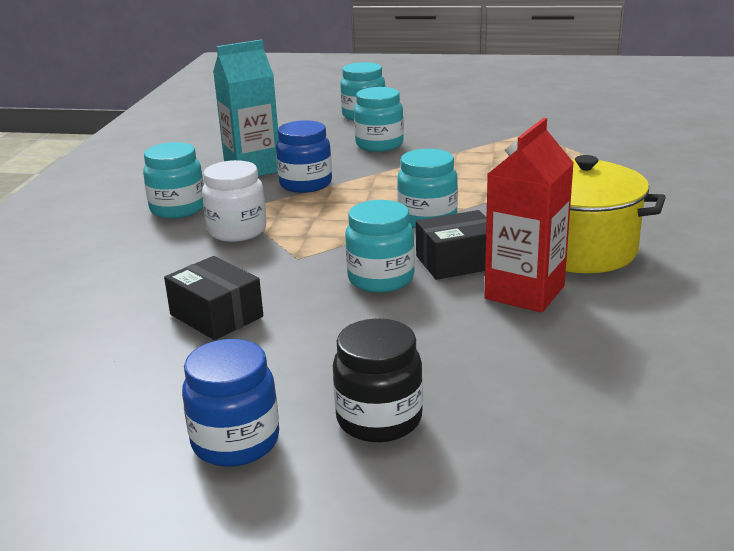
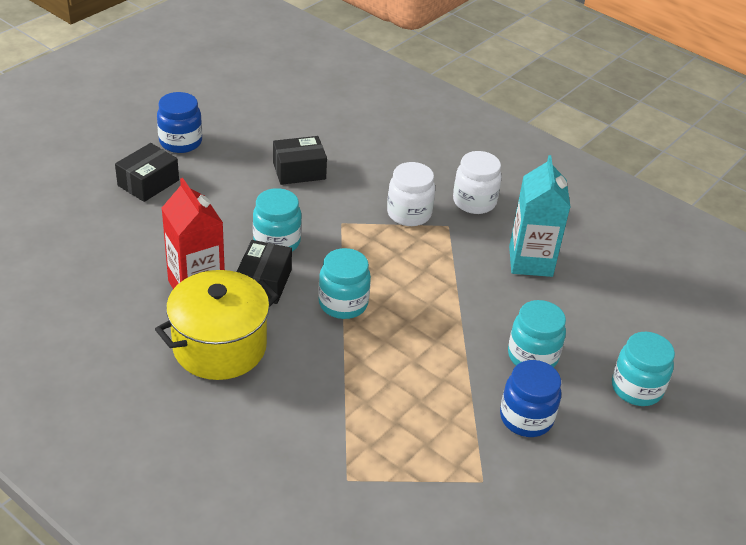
camera: 115 degrees right, 15 degrees up
turquoise jar [143,142,204,219] -> white jar [453,151,502,214]
blue jar [276,120,332,193] -> blue jar moved to [500,360,561,437]
black jar [333,318,423,442] -> black box [115,143,179,202]

